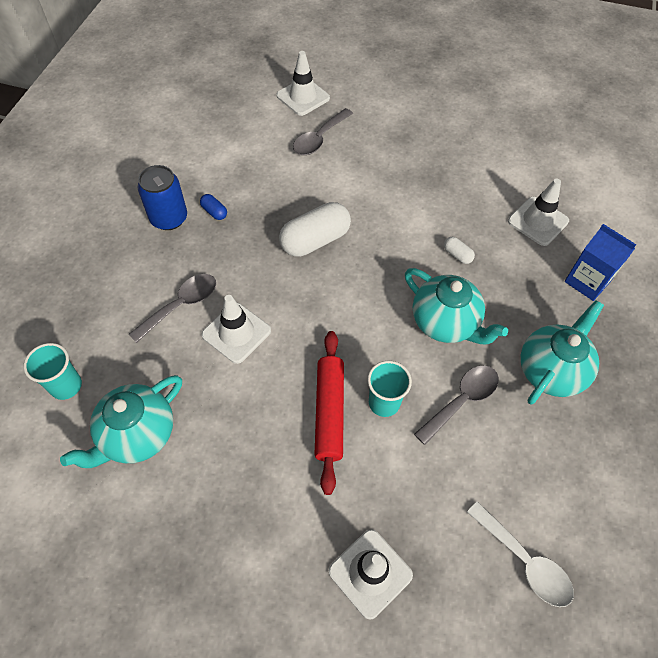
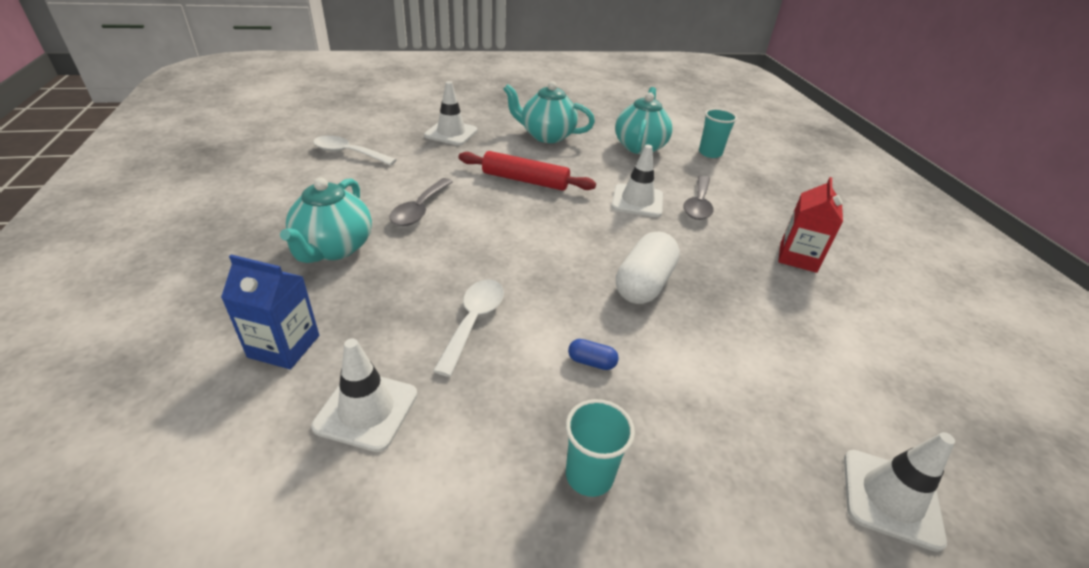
camera: 150 degrees right, 20 degrees down
blue can [138,165,187,230] -> red carton [778,177,843,273]
blue capsule [200,194,227,220] -> blue capsule moved to [568,339,619,370]
grey spoon [293,108,353,155] -> none
red rolling pin [314,331,344,495] -> red rolling pin turned 45 degrees counterclockwise [459,151,596,191]
turquoise cup [367,361,412,417] -> turquoise cup moved to [566,399,635,497]
turquoise teapot [405,268,508,344] -> turquoise teapot moved to [503,81,595,143]
white capsule [444,237,475,264] -> white spoon [433,280,504,377]

